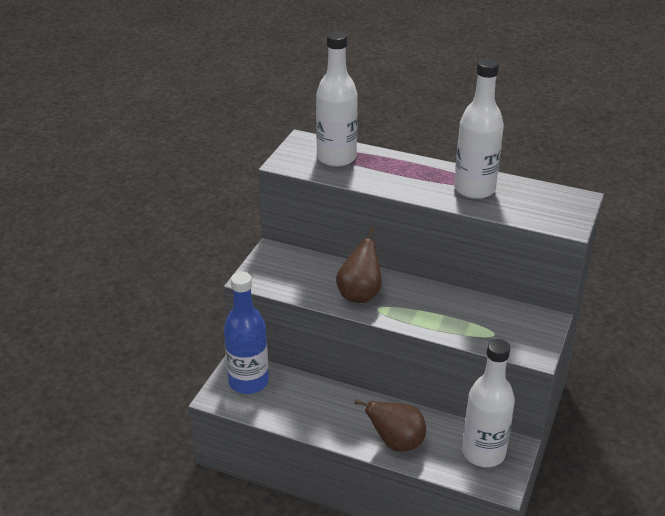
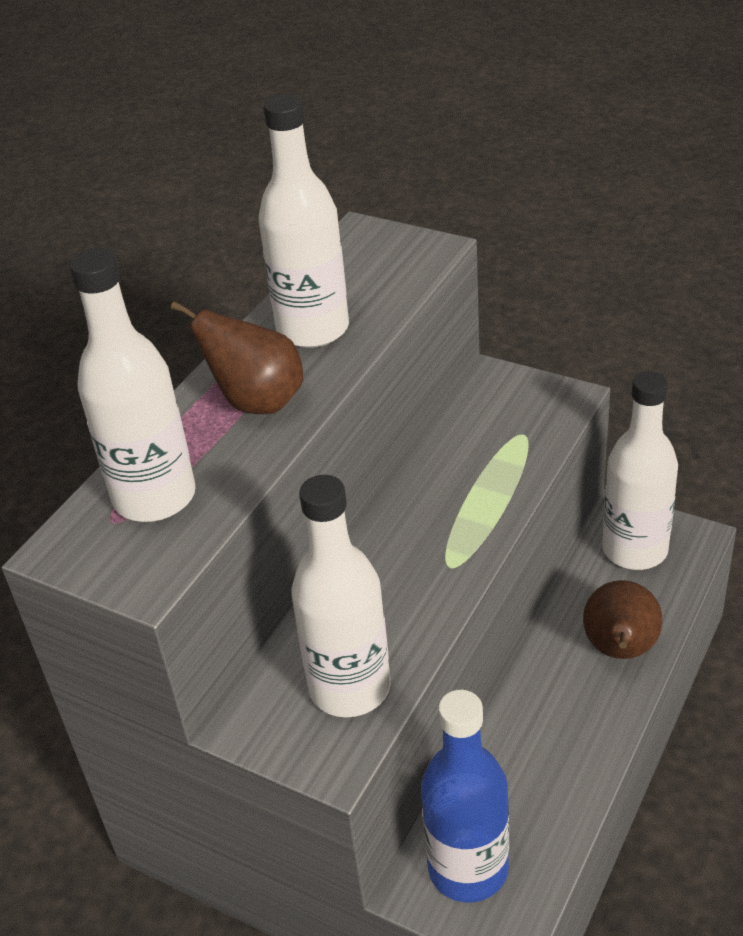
camera: 80 degrees left, 5 degrees up
brown pear [336,227,382,303] -> brown pear moved to [171,301,303,414]
none -> white bottle [291,475,391,717]

